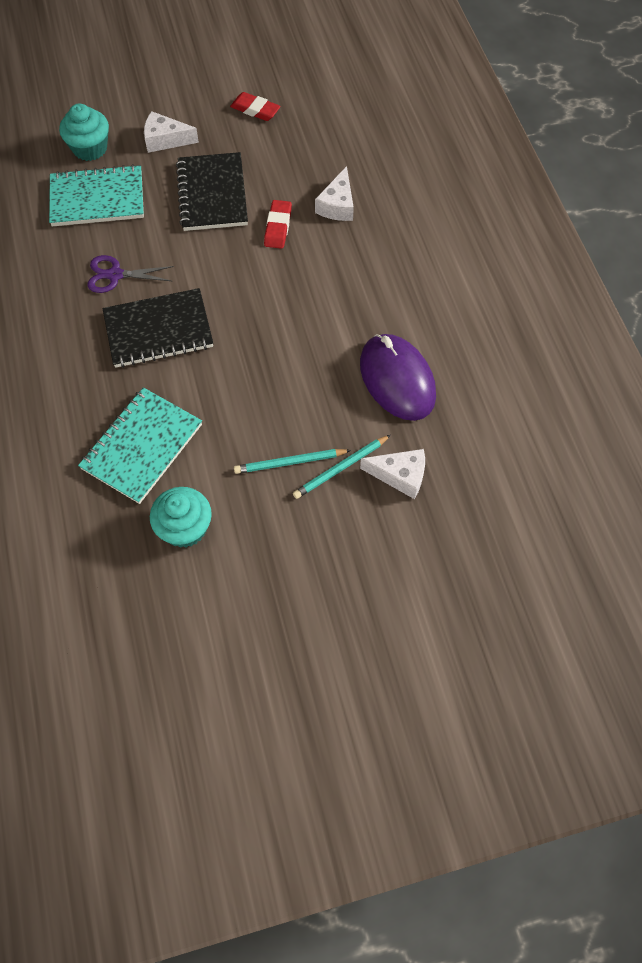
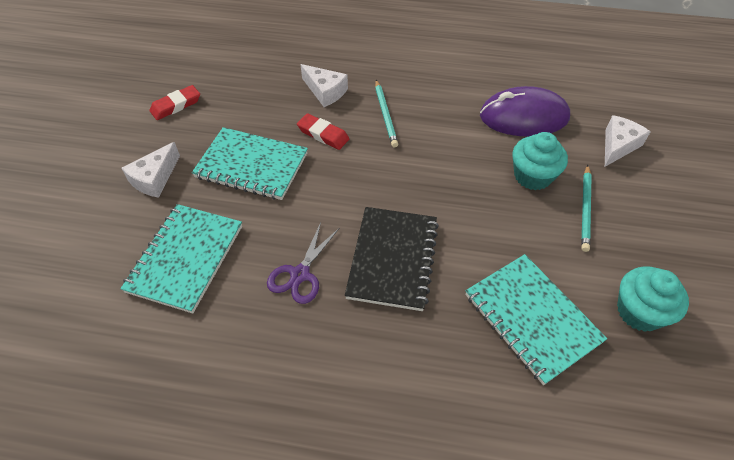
camera: 65 degrees left, 10 degrees down
turquoise cupcake [59,104,109,161] -> turquoise cupcake moved to [513,132,568,190]
black notebook [176,152,248,231] -> turquoise notebook [192,127,308,200]
turquoise pencil [293,435,391,499] -> turquoise pencil moved to [375,80,398,147]

